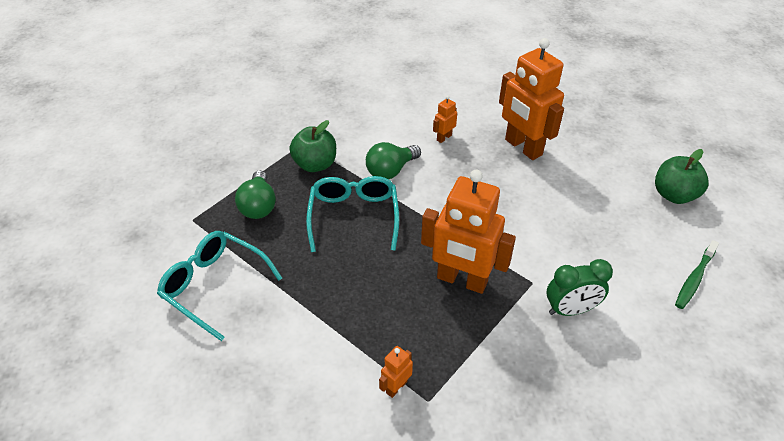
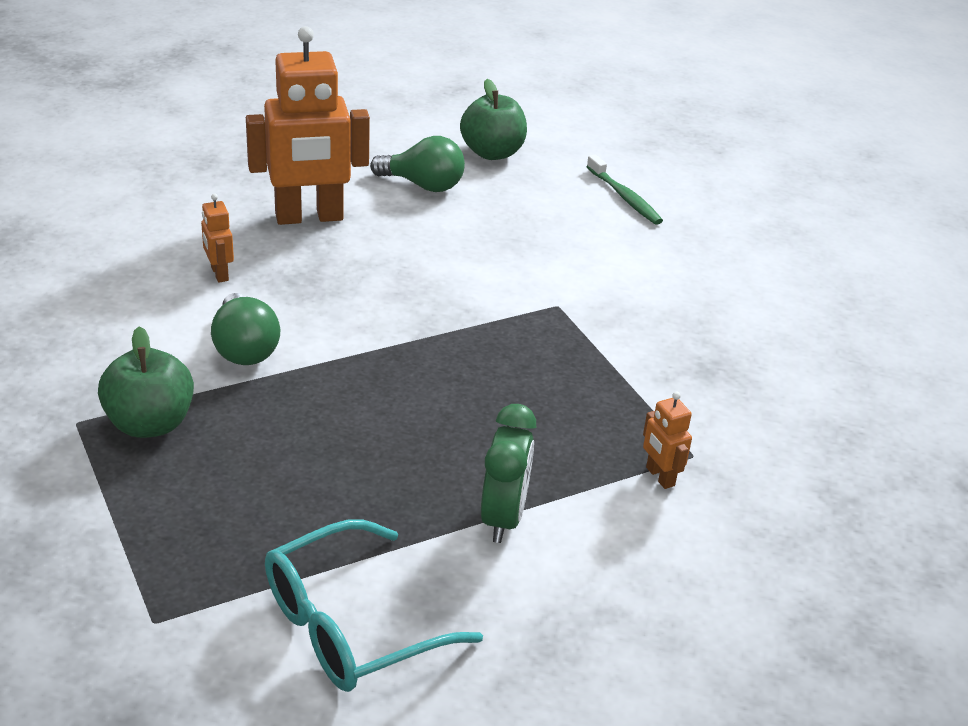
camera: 70 degrees left, 10 degrees down
green light bulb [235,170,276,219] -> green light bulb moved to [370,136,465,192]
turquoise glasses [306,176,399,252] -> none
orange robot [421,170,516,294] -> none
green clock [547,259,613,316] -> green clock moved to [481,404,536,543]

